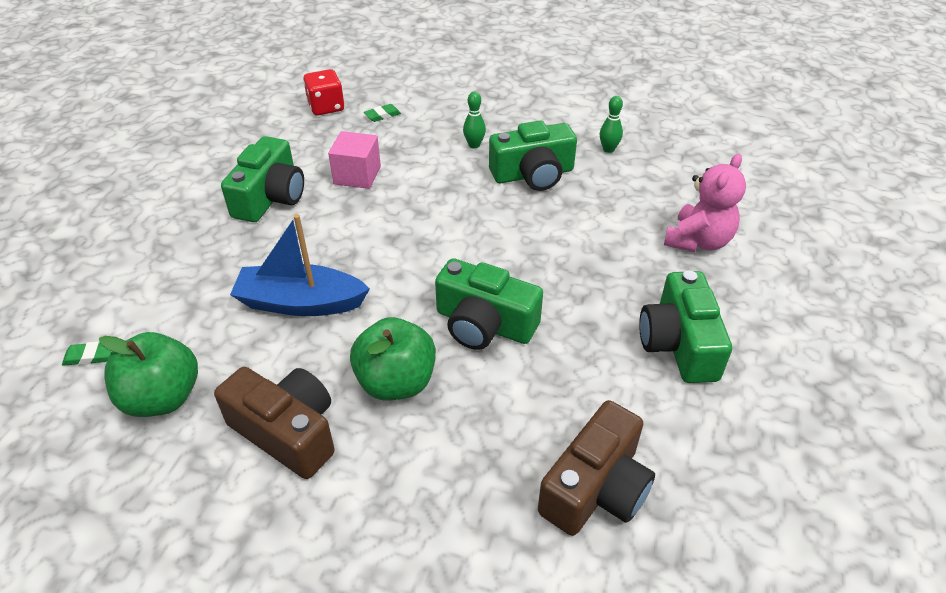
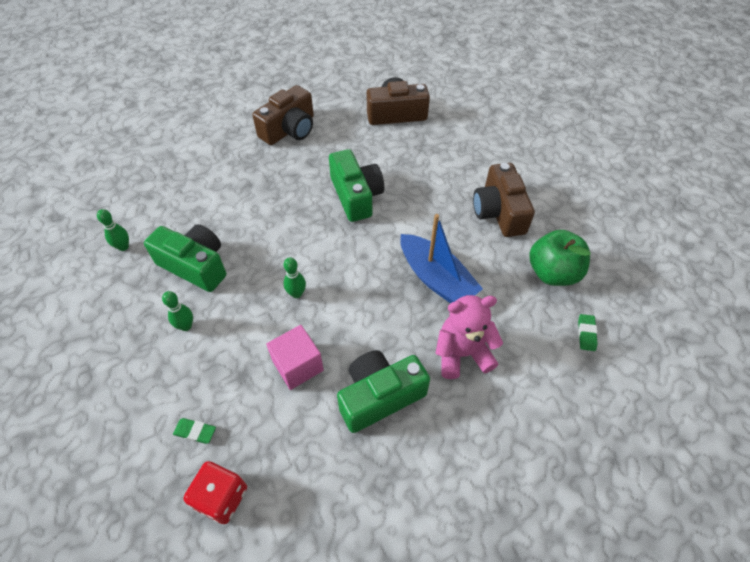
camera: 135 degrees left, 10 degrees up
green eraser [62,342,112,366] -> green eraser turned 60 degrees clockwise [578,314,598,351]
green apple [350,317,436,401] -> none
green camera [639,270,732,383] -> brown camera [252,85,314,145]
pink teddy bear [664,154,746,252] -> pink teddy bear moved to [436,295,503,379]
none -> green bowling pin [283,257,306,298]

